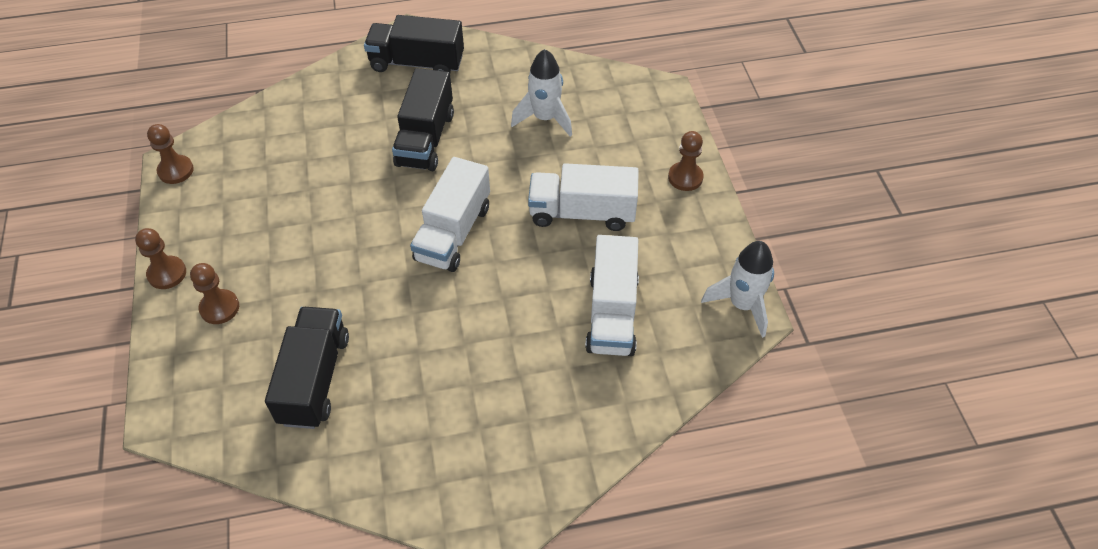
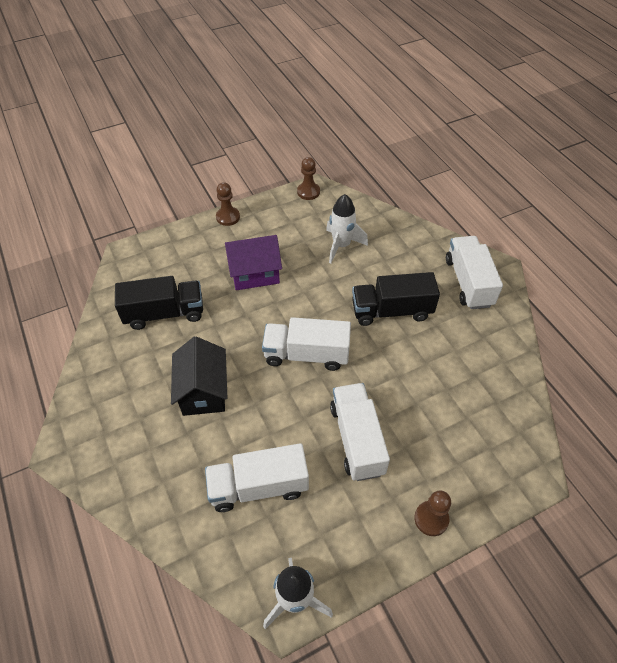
camera: 75 degrees right, 0 degrees up
brown pawn [190,263,239,324] -> none
black truck [364,15,464,73] -> white truck [446,236,503,309]
white rocket [511,49,572,137] -> white rocket moved to [326,194,368,263]
none -> black house [171,336,227,416]
none -> purple house [225,235,282,290]

